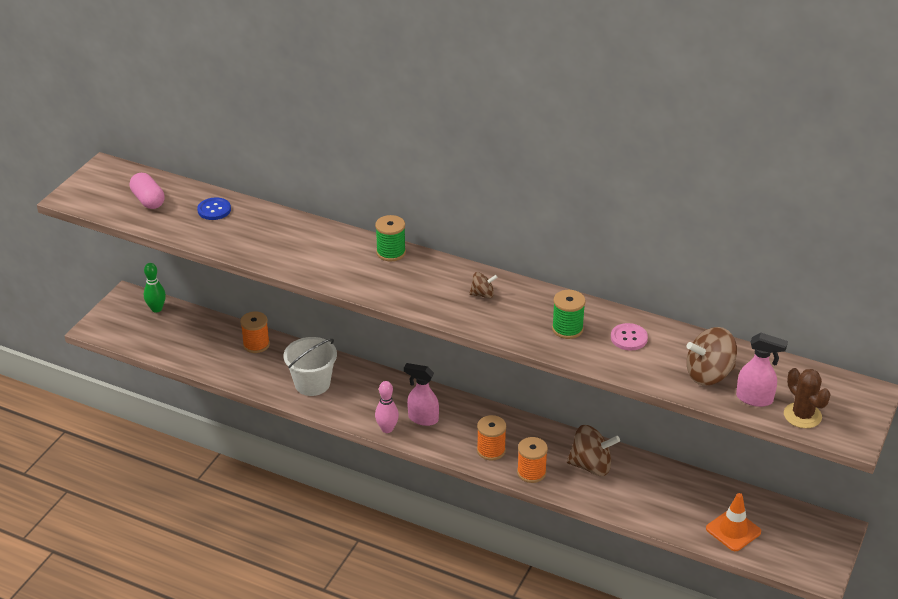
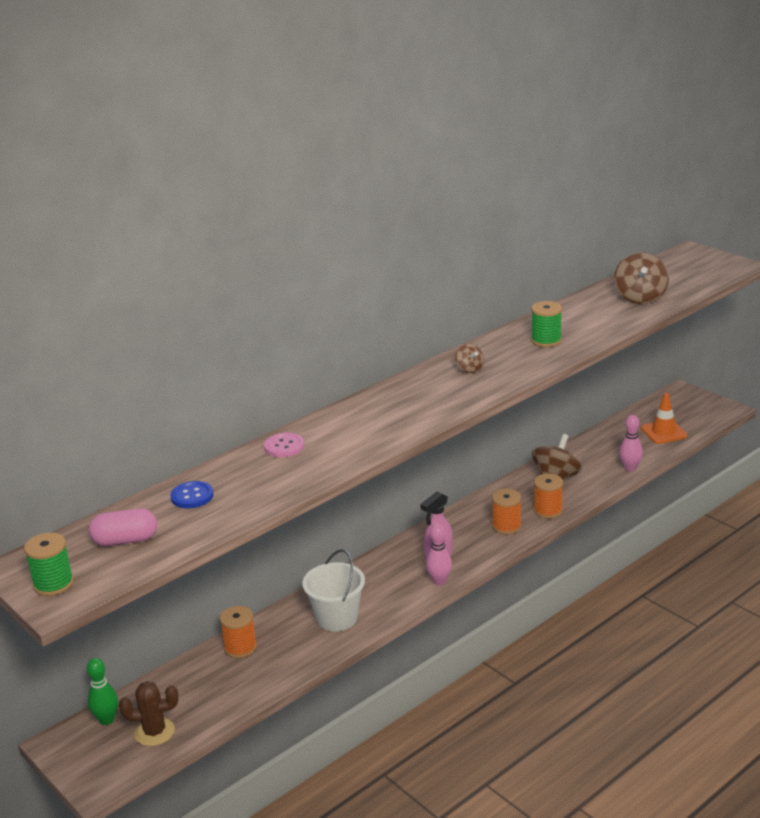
camera: 65 degrees left, 10 degrees down
green spool [375,215,406,261] -> green spool moved to [24,532,74,596]
brown spinning top [469,272,498,298] -> brown spinning top turned 135 degrees clockwise [455,343,484,373]
pink button [611,323,648,350] -> pink button moved to [264,433,304,457]
pink spray bottle [736,333,788,407] -> none
brown cactus [784,368,831,428] -> brown cactus moved to [119,681,178,746]
none -> pink bowling pin [619,415,643,472]

